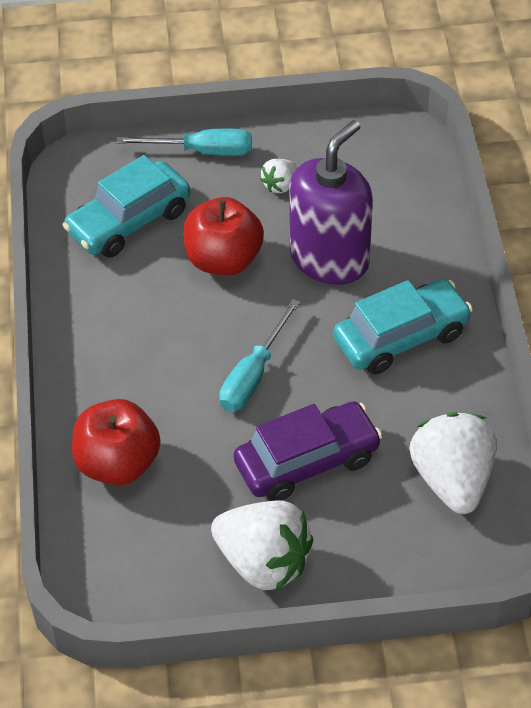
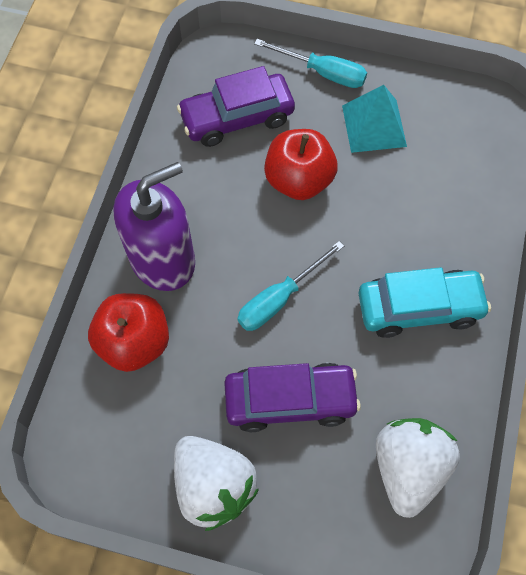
camera: 20 degrees right, 15 degrees up
turquoise car [63,155,190,258] -> purple car [177,66,295,147]
white strawberry [260,159,297,193] -> turquoise pyramid [342,85,407,153]
purple soap dispenser [289,120,373,285] -> purple soap dispenser moved to [113,162,195,291]

